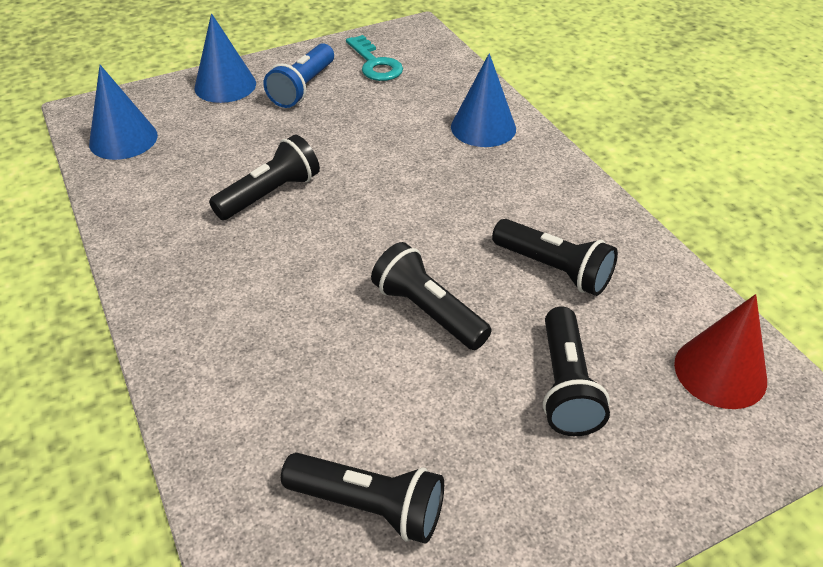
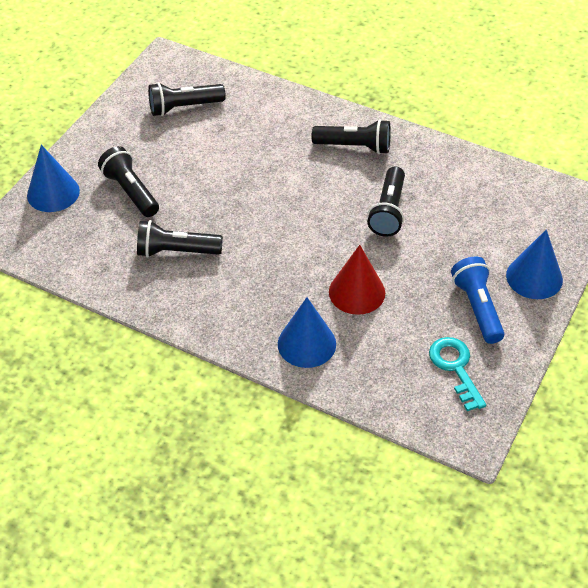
camera: 145 degrees right, 5 degrees up
blue cone [89,65,158,160] -> blue cone moved to [27,145,80,212]
turquoise key [346,35,403,81] -> turquoise key turned 45 degrees clockwise [429,337,486,411]
black flashlight [371,242,492,350] -> black flashlight moved to [311,119,391,154]
red cone [674,294,767,409] -> red cone moved to [329,245,385,315]

